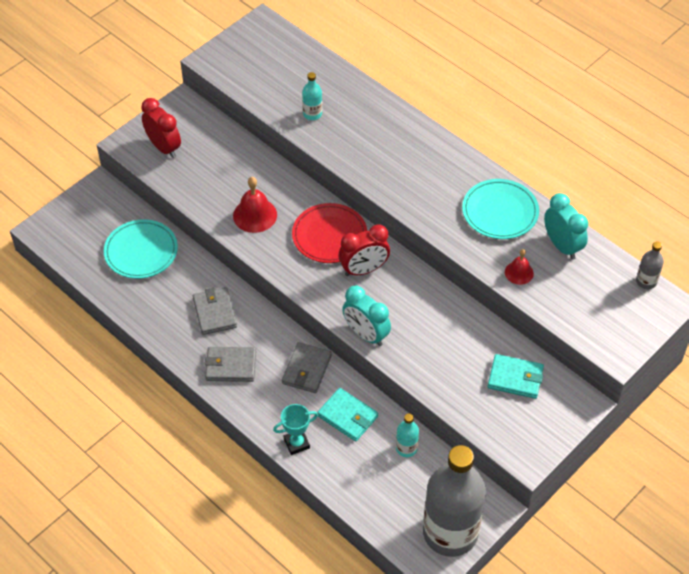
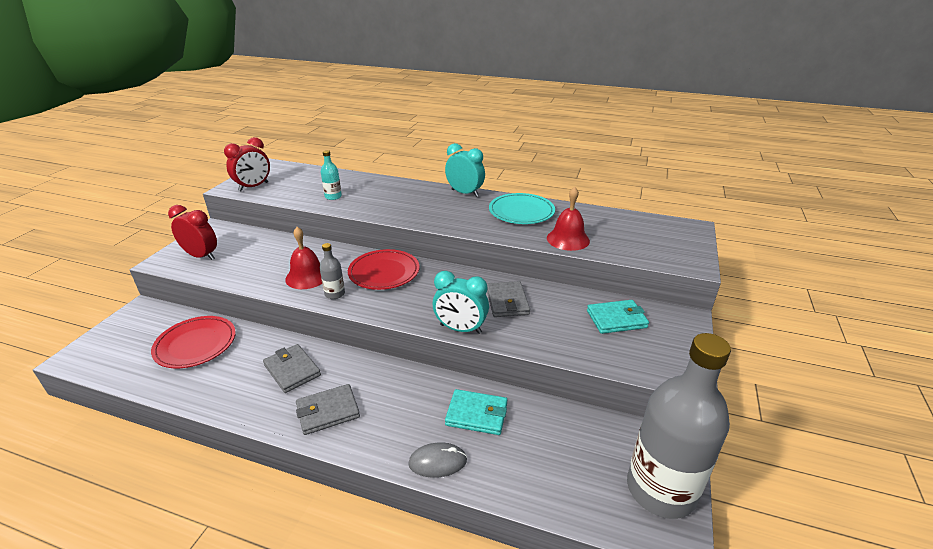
camera: 25 degrees left, 20 degrees down
turquoise plate [104,219,178,279] -> red plate [151,316,236,368]
turquoise trophy [273,404,318,455] -> grey mouse [408,442,467,478]
grey wallet [282,342,332,393] -> grey wallet moved to [487,281,530,317]
red clock [339,224,390,276] -> red clock moved to [224,137,270,191]
turquoise bottle [396,413,419,457] -> none
red bell [505,249,534,285] -> red bell [547,187,590,251], size x1.62
turquoise clock [544,193,588,260] -> turquoise clock moved to [445,143,485,197]
grey bottle [636,241,664,289] -> grey bottle moved to [320,243,345,299]

